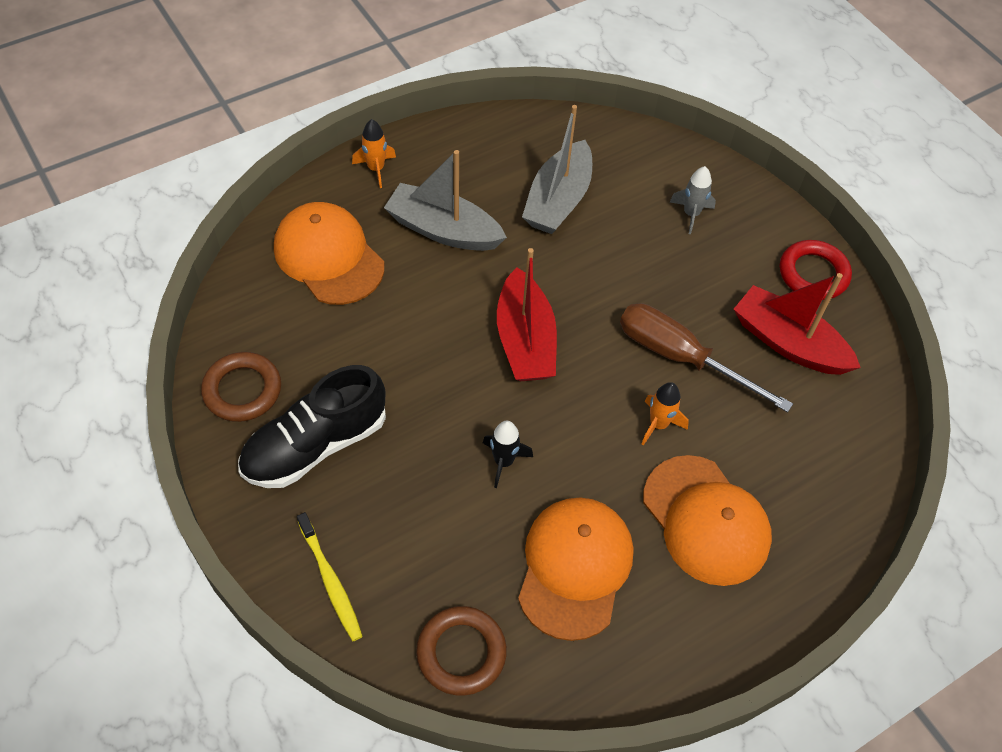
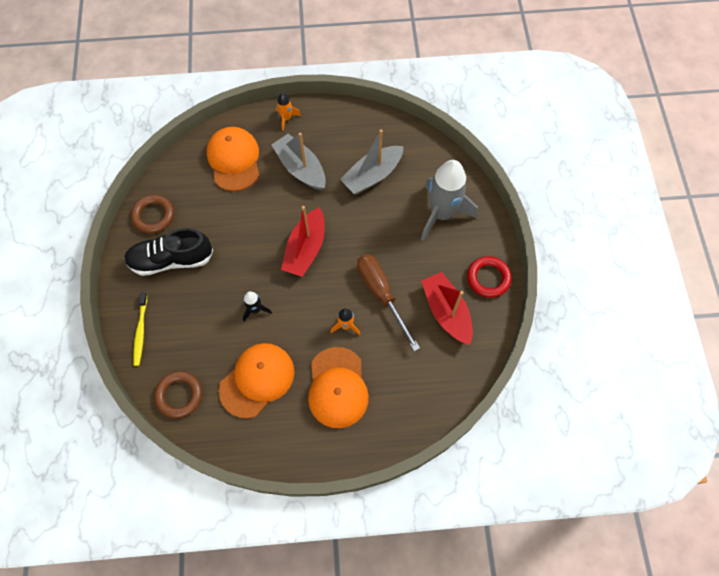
camera: 30 degrees right, 10 degrees up
grey rocket [670,166,716,234] -> grey rocket [421,160,478,241], size x2.26

